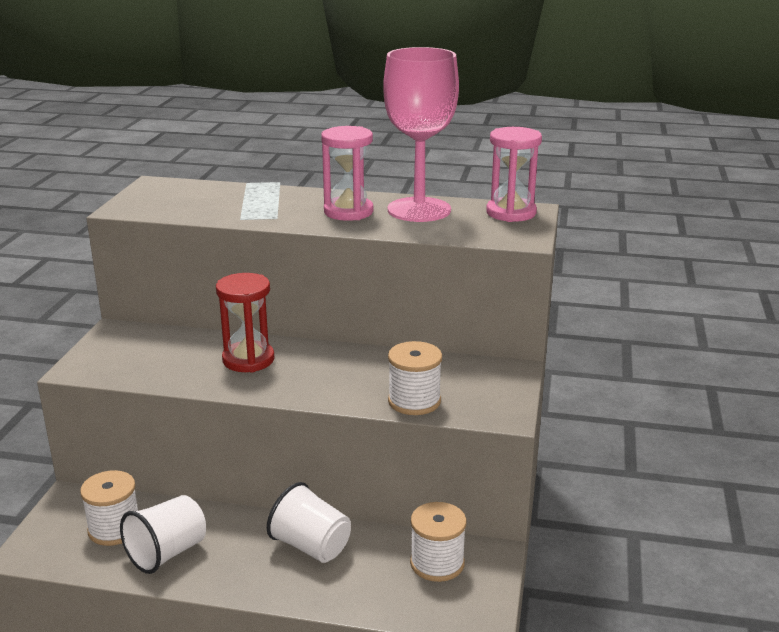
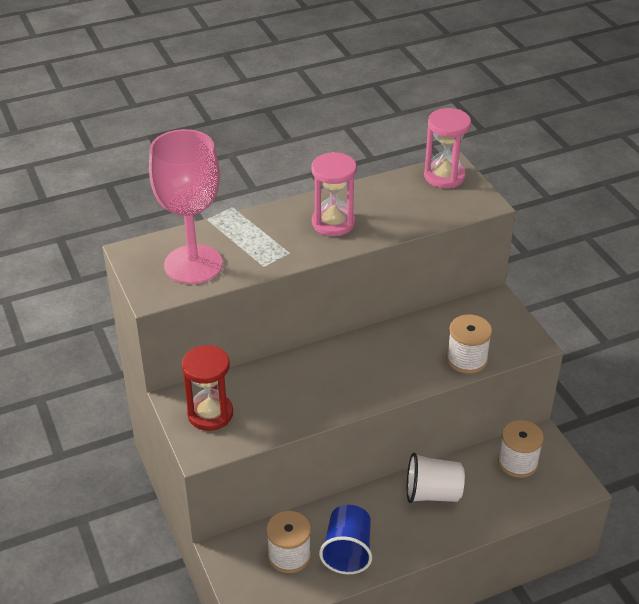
camera: 35 degrees left, 15 degrees up
white cup [120,495,206,574] -> blue cup [319,505,372,574]
red hourglass [216,273,274,373] -> red hourglass moved to [182,345,233,431]
pink goblet [383,47,459,222] -> pink goblet moved to [149,129,223,284]

